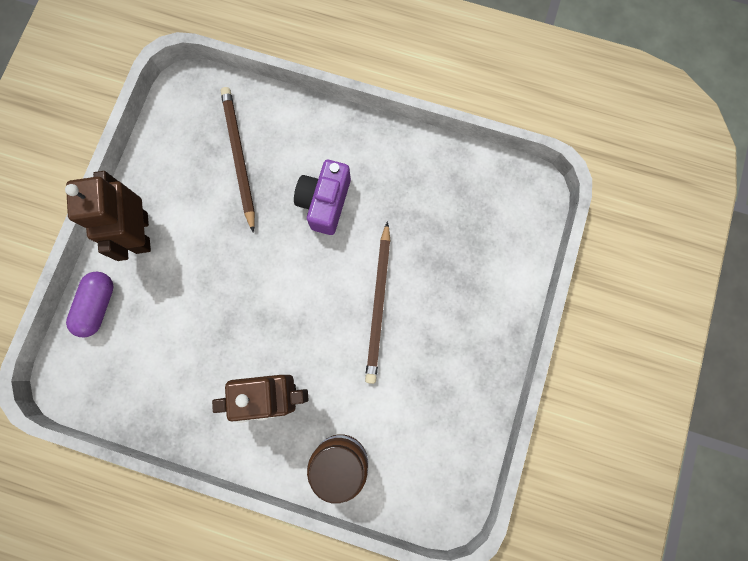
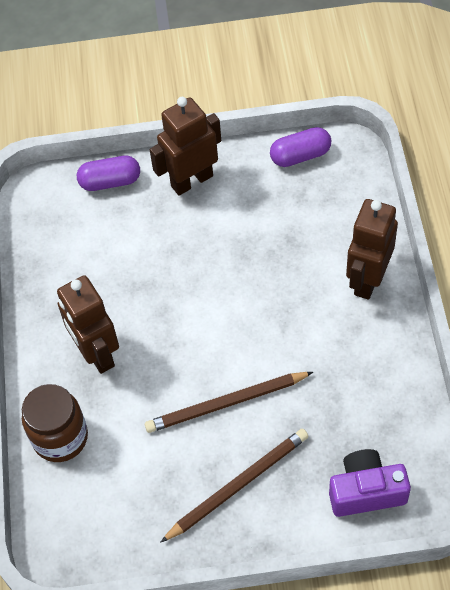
camera: 70 degrees right, 20 degrees down
brown pencil [221,87,255,233] -> brown pencil moved to [160,429,309,543]
purple camera [294,160,351,235] -> purple camera moved to [329,449,411,517]
none -> purple capsule [270,127,331,167]
none -> brown robot [346,199,398,300]

